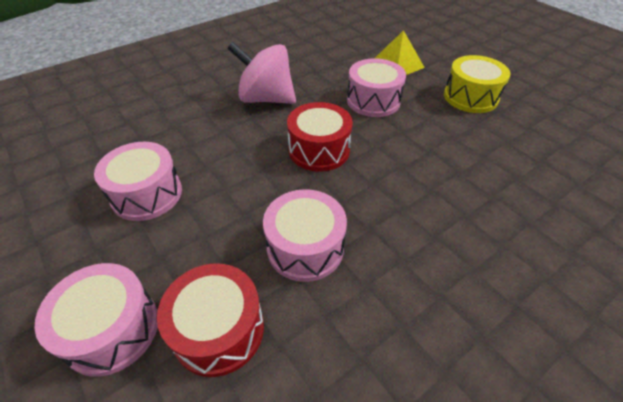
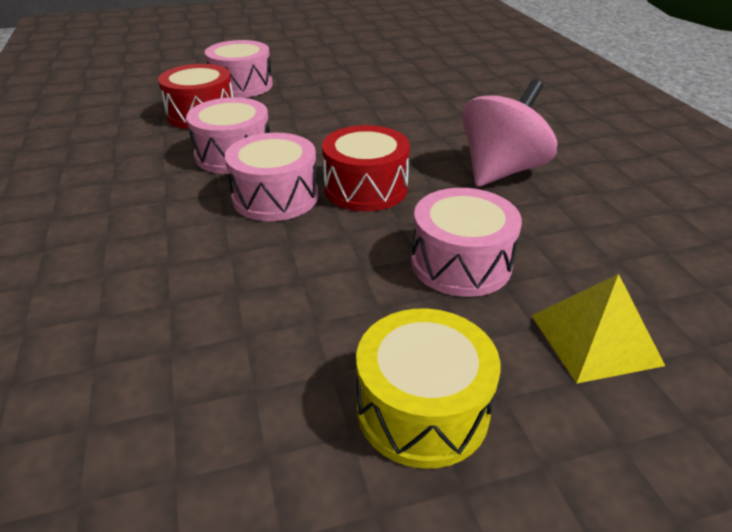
camera: 110 degrees right, 10 degrees down
pink drum [94,142,182,221] -> pink drum moved to [225,133,318,221]

